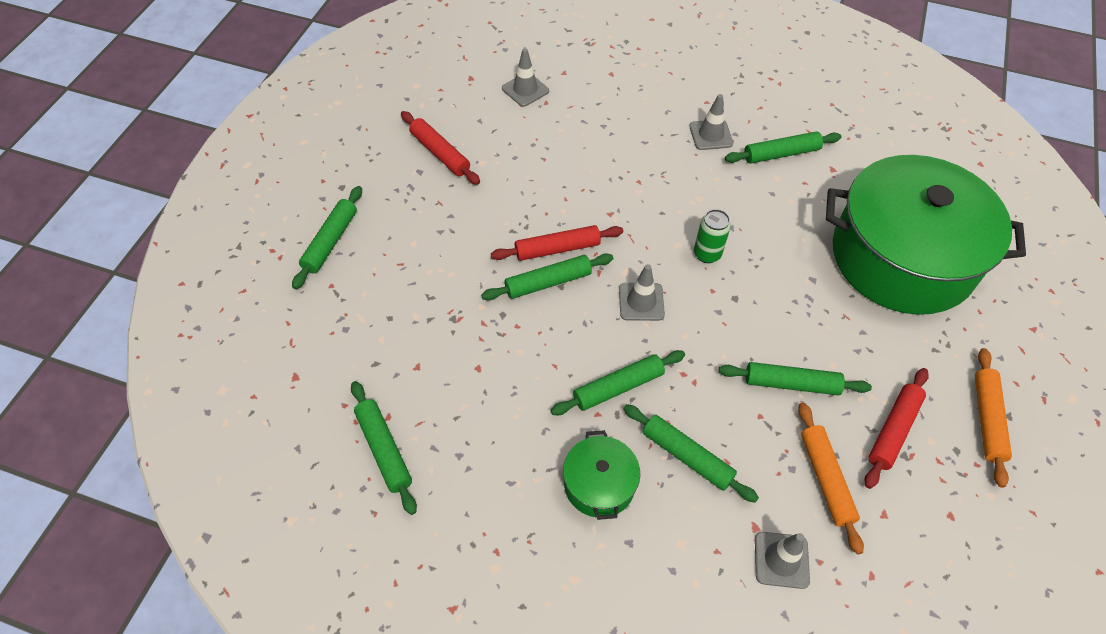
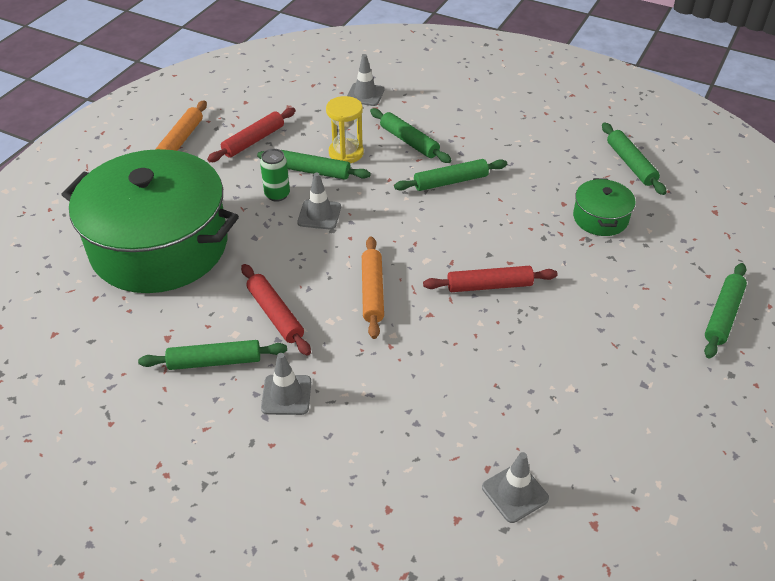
camera: 170 degrees left, 10 degrees down
red rolling pin [401,111,480,185] -> red rolling pin moved to [241,264,311,356]
green rolling pin [481,253,613,301] -> none
green pot [563,430,640,520] -> green pot moved to [573,178,636,236]
grey traffic cone [619,264,665,321] -> grey traffic cone moved to [297,172,341,229]
green can [694,209,731,263] -> green can moved to [260,149,290,202]
orange rolling pin [798,403,864,554] -> orange rolling pin moved to [362,237,384,339]
none -> yellow hourglass [326,96,364,163]

